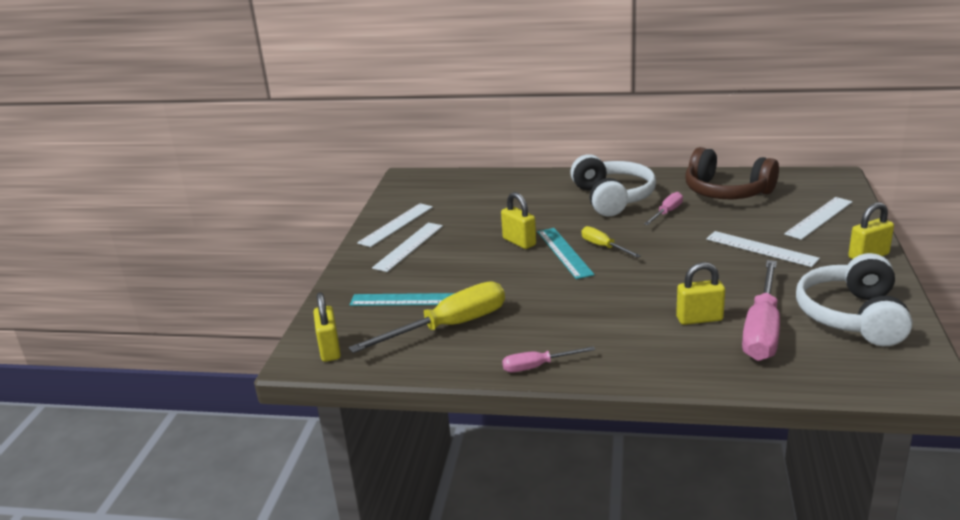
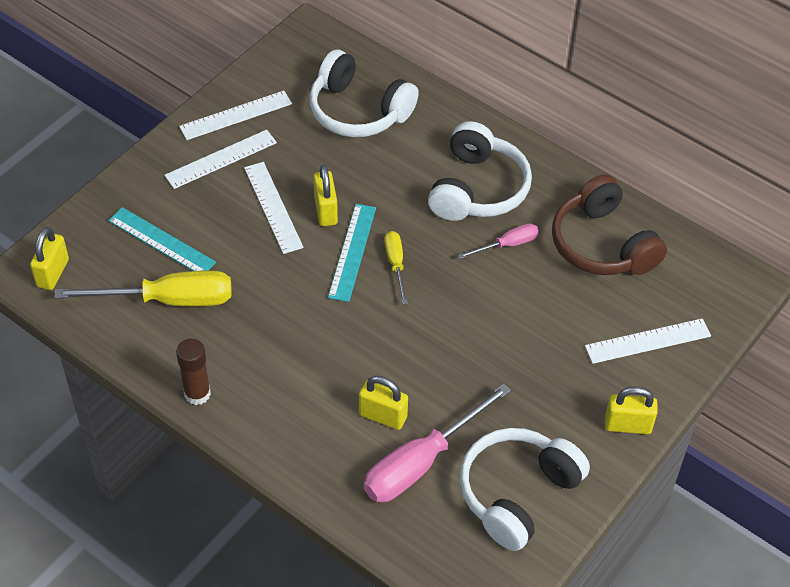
camera: 25 degrees right, 25 degrees up
pink screwdriver [502,346,595,373] -> brown glue stick [176,339,211,405]
white ruler [706,231,820,267] -> white ruler moved to [244,162,304,254]
none -> white headphones [309,50,419,137]

